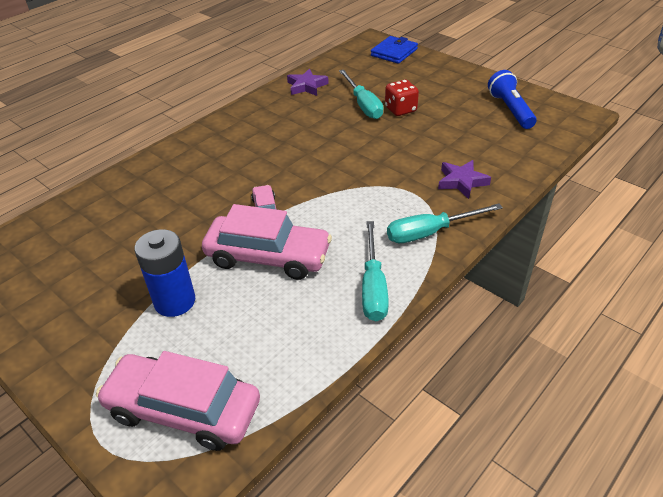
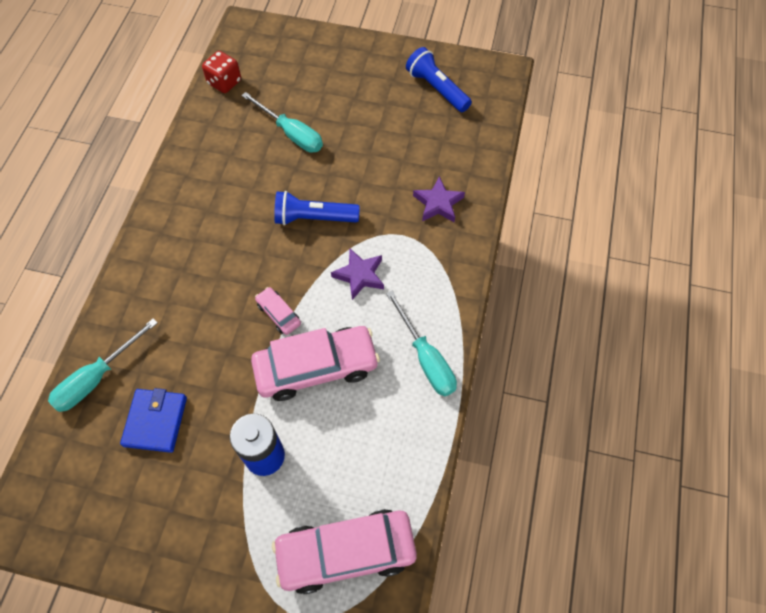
camera: 30 degrees left, 20 degrees up
purple star [287,69,329,96] -> purple star moved to [331,248,384,300]
blue wallet [371,36,418,64] -> blue wallet moved to [120,388,187,453]
red dice [385,80,419,116] -> red dice moved to [202,51,241,93]
turquoise screwdriver [387,204,503,243] -> turquoise screwdriver moved to [48,318,158,412]
none -> blue flashlight [274,191,360,225]

